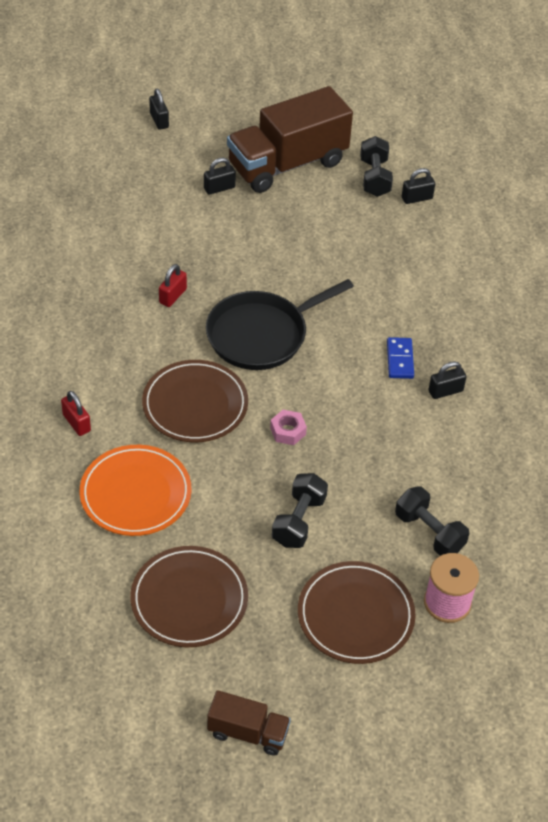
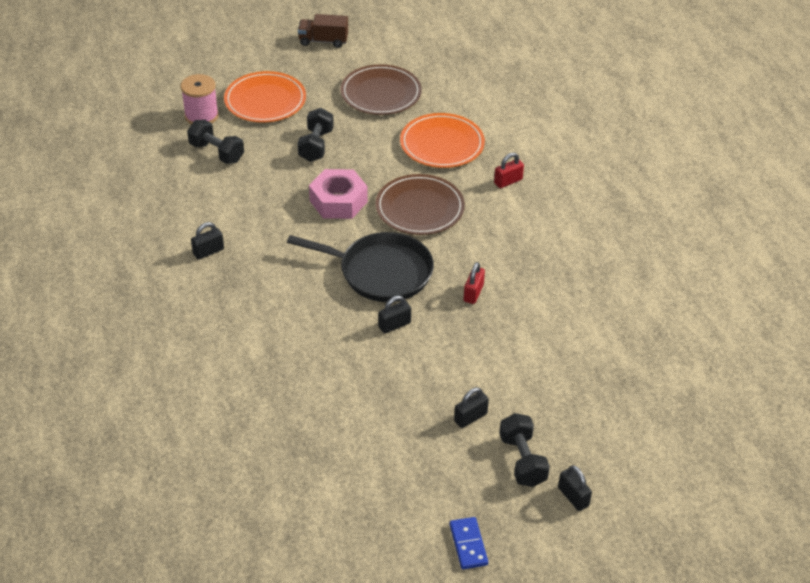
camera: 170 degrees right, 5 degrees down
red padlock [61,391,91,436] -> red padlock turned 75 degrees counterclockwise [494,153,524,188]
black pan [206,279,354,370] -> black pan turned 60 degrees clockwise [287,232,434,302]
brown truck [227,86,353,193] -> none
pink nut [270,410,307,445] -> pink nut [309,169,368,219], size x1.91
brown plate [298,561,416,664] -> orange plate [224,71,306,122]
black dumbbell [360,136,393,197] -> black dumbbell moved to [499,413,550,487]
blue domino [387,337,414,379] -> blue domino moved to [450,517,488,569]
black padlock [402,168,435,204] -> black padlock moved to [378,295,411,334]

